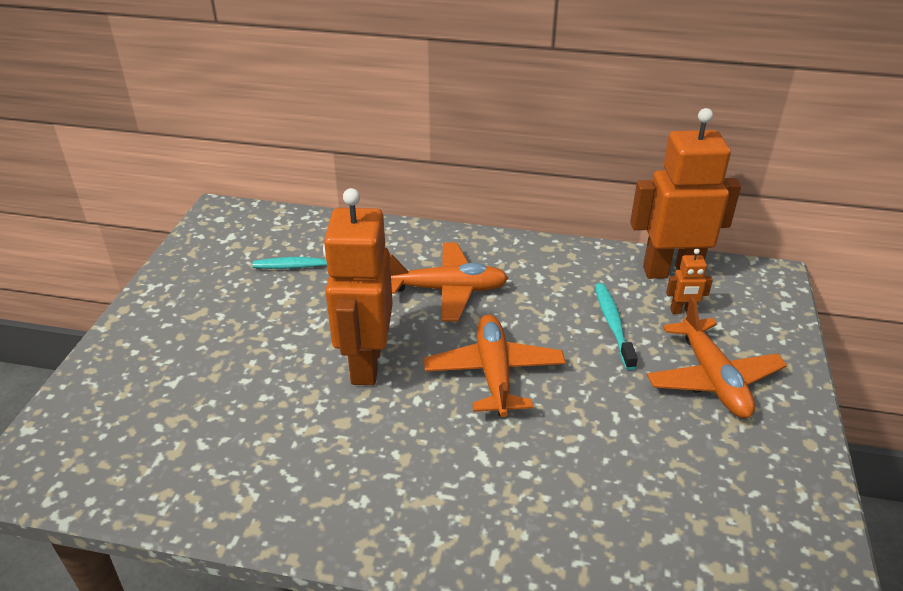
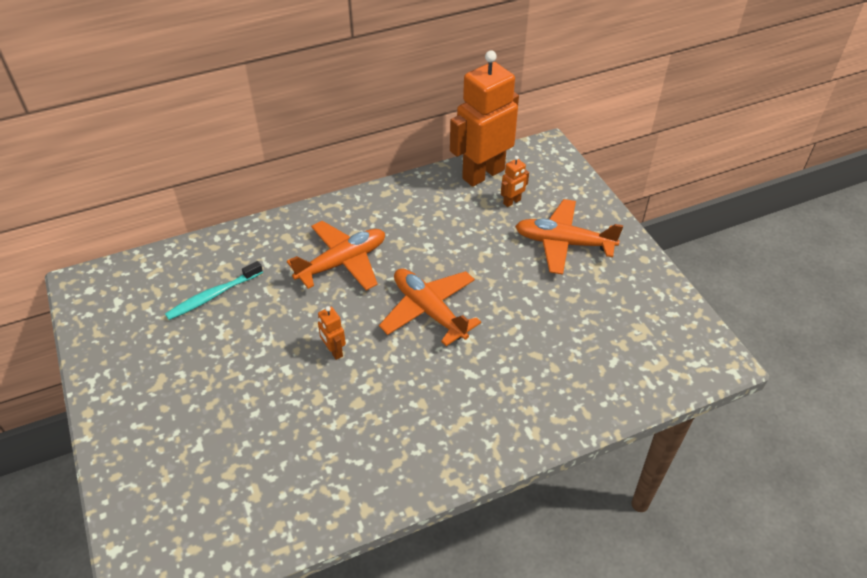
camera: 35 degrees left, 10 degrees up
orange robot [323,188,393,385] -> orange robot [318,306,346,360], size x0.41
turquoise toothbrush [595,283,638,370] -> none
orange plane [647,297,787,418] -> orange plane turned 150 degrees clockwise [515,199,623,275]

